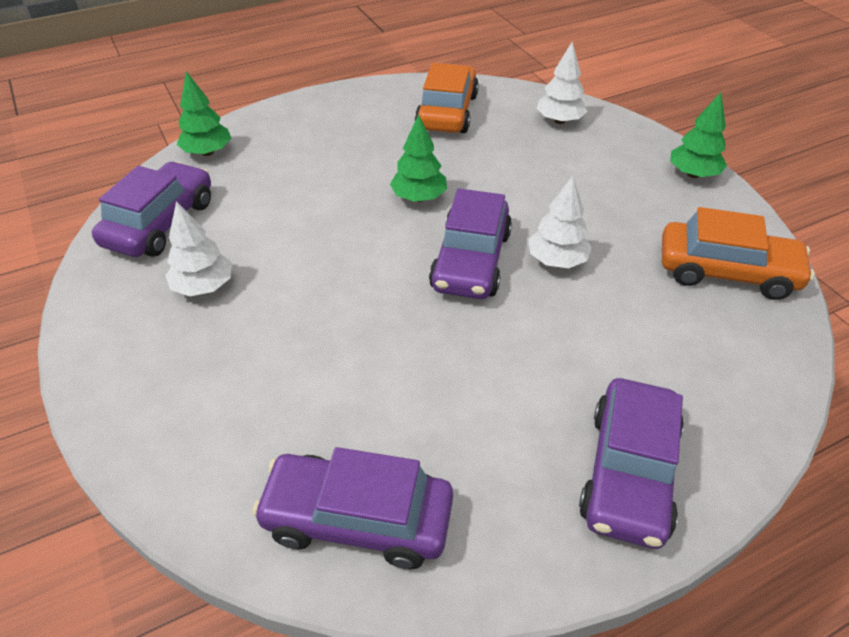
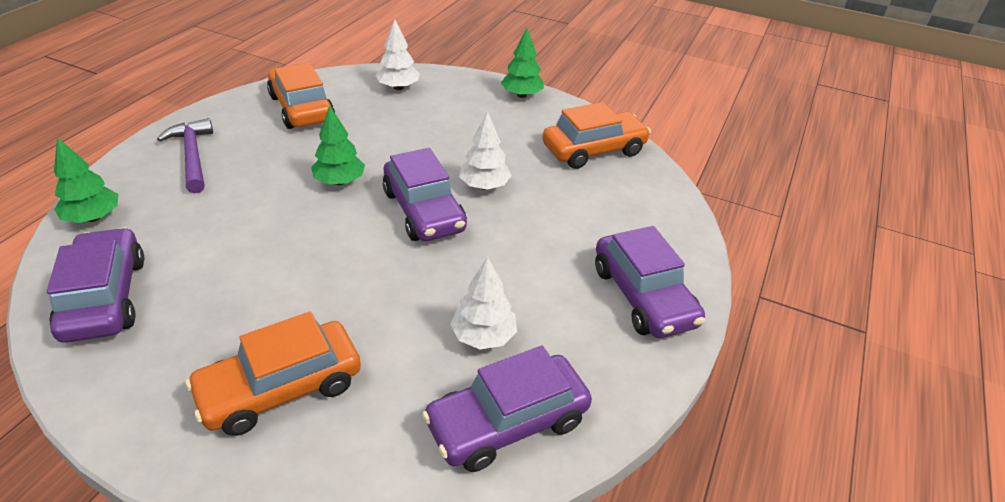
camera: 40 degrees left, 5 degrees down
white tree [165,201,232,297] -> white tree moved to [450,257,517,349]
none -> purple hammer [157,118,213,194]
none -> orange car [186,312,361,436]

